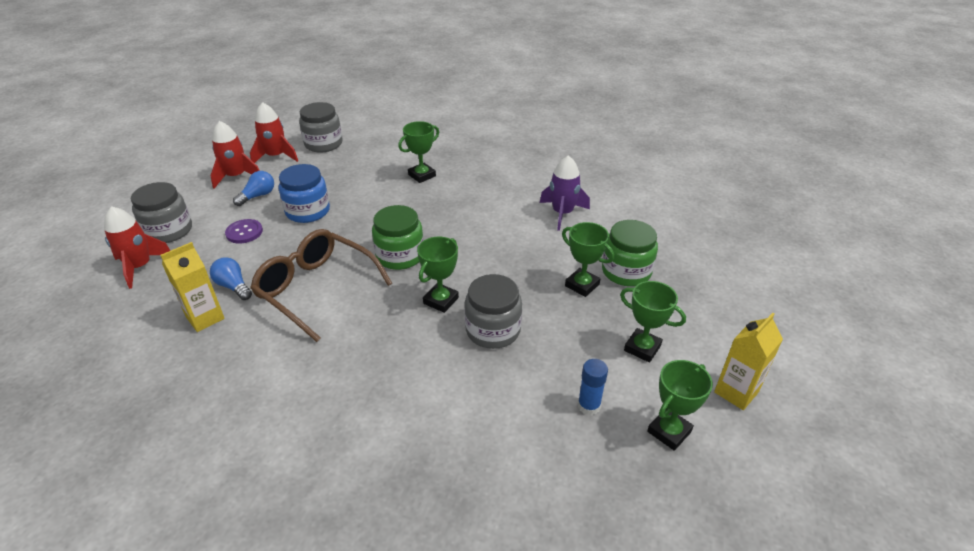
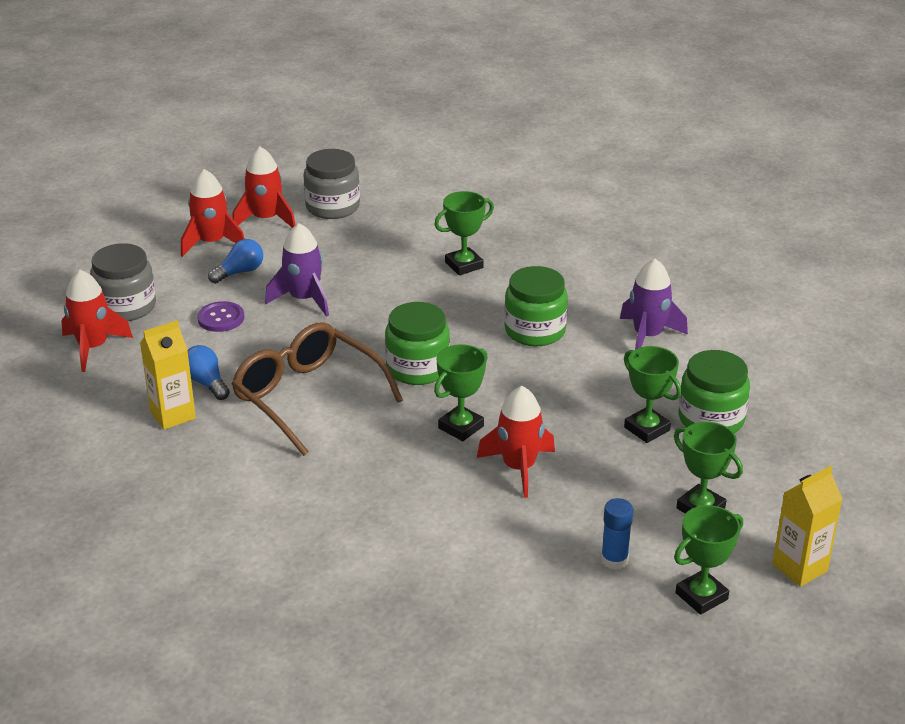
camera: 10 degrees right, 5 degrees down
blue jar [279,164,330,223] -> purple rocket [265,223,329,317]
grey jar [465,274,522,349] -> red rocket [477,386,555,498]
none -> green jar [504,266,568,346]

